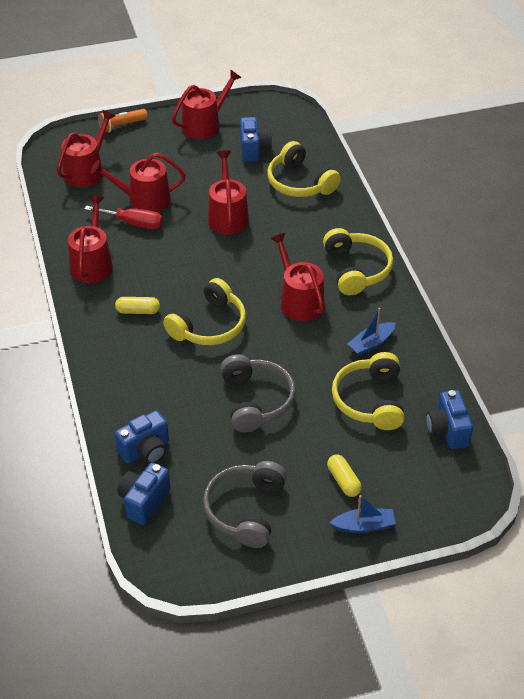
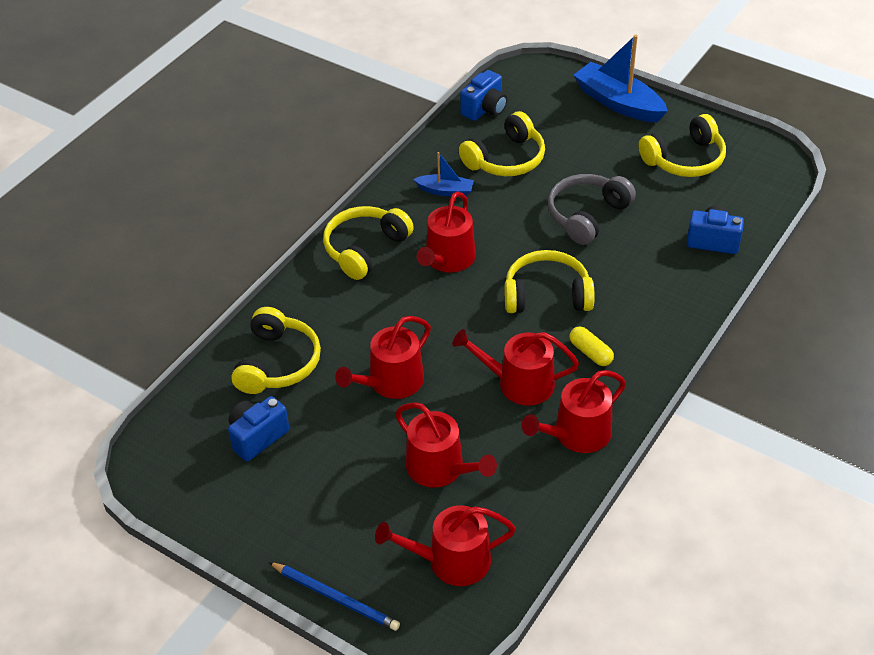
camera: 130 degrees left, 0 degrees up
red screwdriver [84,206,163,229] -> none
orange flashlight [98,109,148,132] -> blue pencil [269,562,400,631]
blue camera [117,462,170,525] -> none
red watering can [172,69,242,139] -> red watering can moved to [453,329,579,405]
grey headphones [203,461,286,548] -> yellow headphones [638,114,726,177]
yellow capsule [327,455,362,497] -> none
blue boat [330,495,396,533] -> blue boat [573,35,668,123], size x1.87

